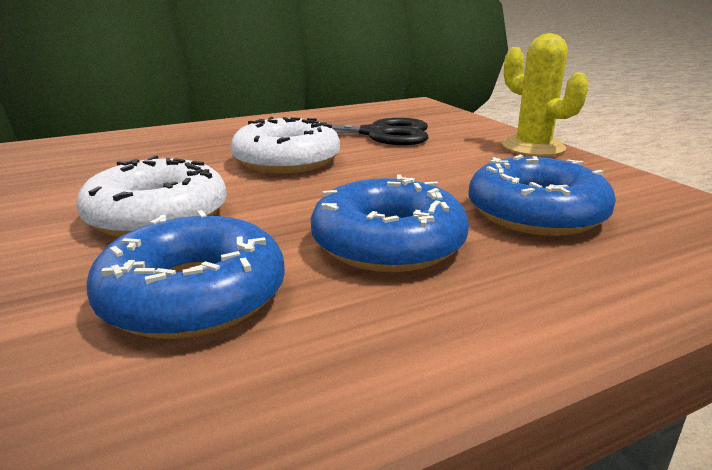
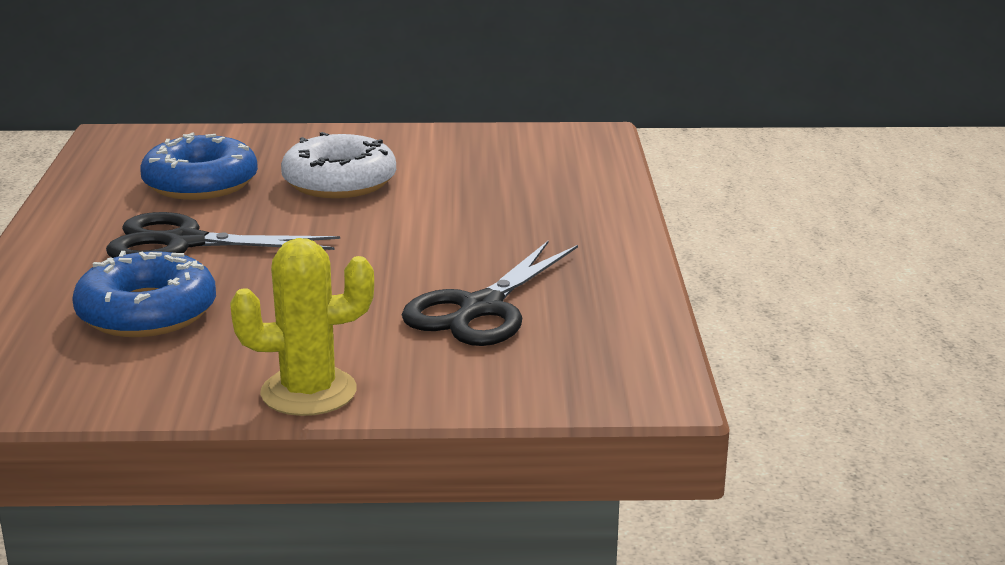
camera: 115 degrees right, 0 degrees up
white donut [231,117,340,174] -> none
blue donut [311,175,469,272] -> black scissors [106,212,340,258]

